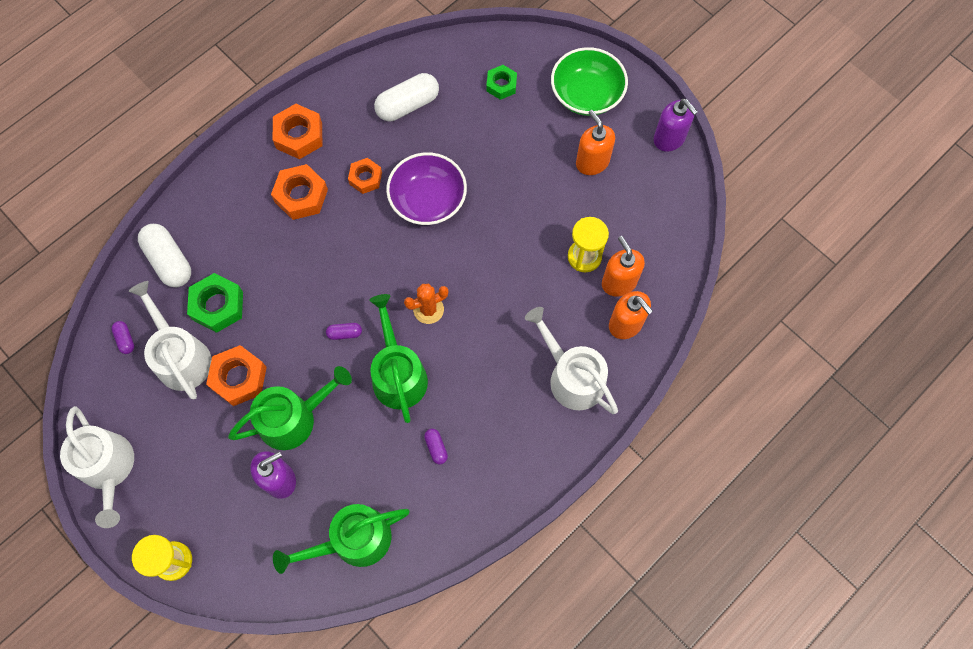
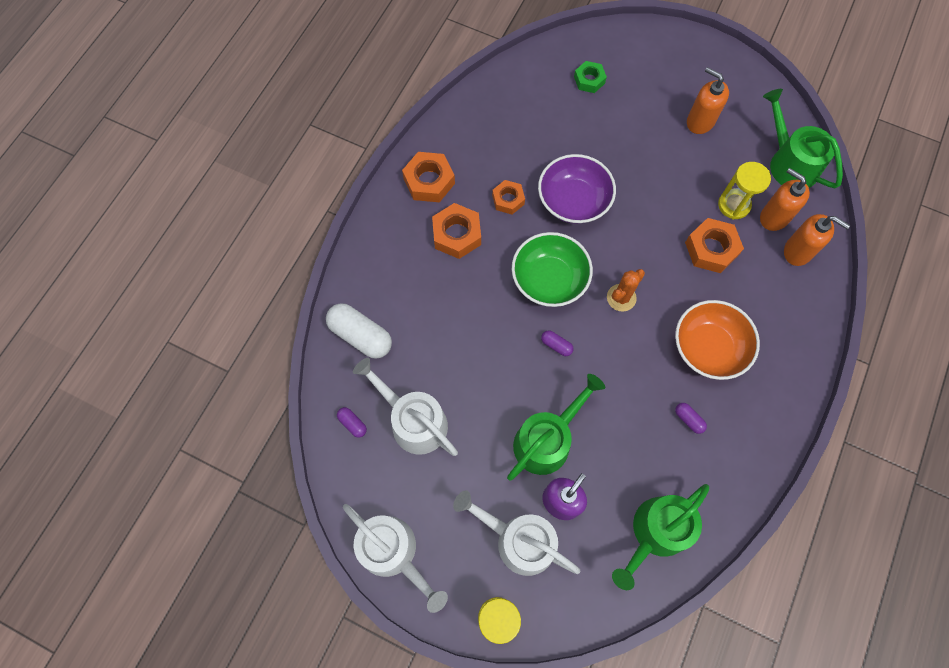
camera: 20 degrees left, 0 degrees up
green nut [187,273,243,333] -> none
orange nut [206,345,267,406] -> orange nut moved to [685,218,744,273]
purple capsule [326,323,362,340] -> purple capsule turned 60 degrees clockwise [541,330,574,356]
green watering can [369,294,428,423] -> green watering can moved to [763,89,843,188]
white capsule [374,73,439,121] -> none
white watering can [525,307,618,414] -> white watering can moved to [453,490,581,576]
green bowl [551,47,628,116] -> green bowl moved to [512,232,593,307]
purple soap dispenser [654,99,698,152] -> none
none -> orange bowl [675,300,760,380]

